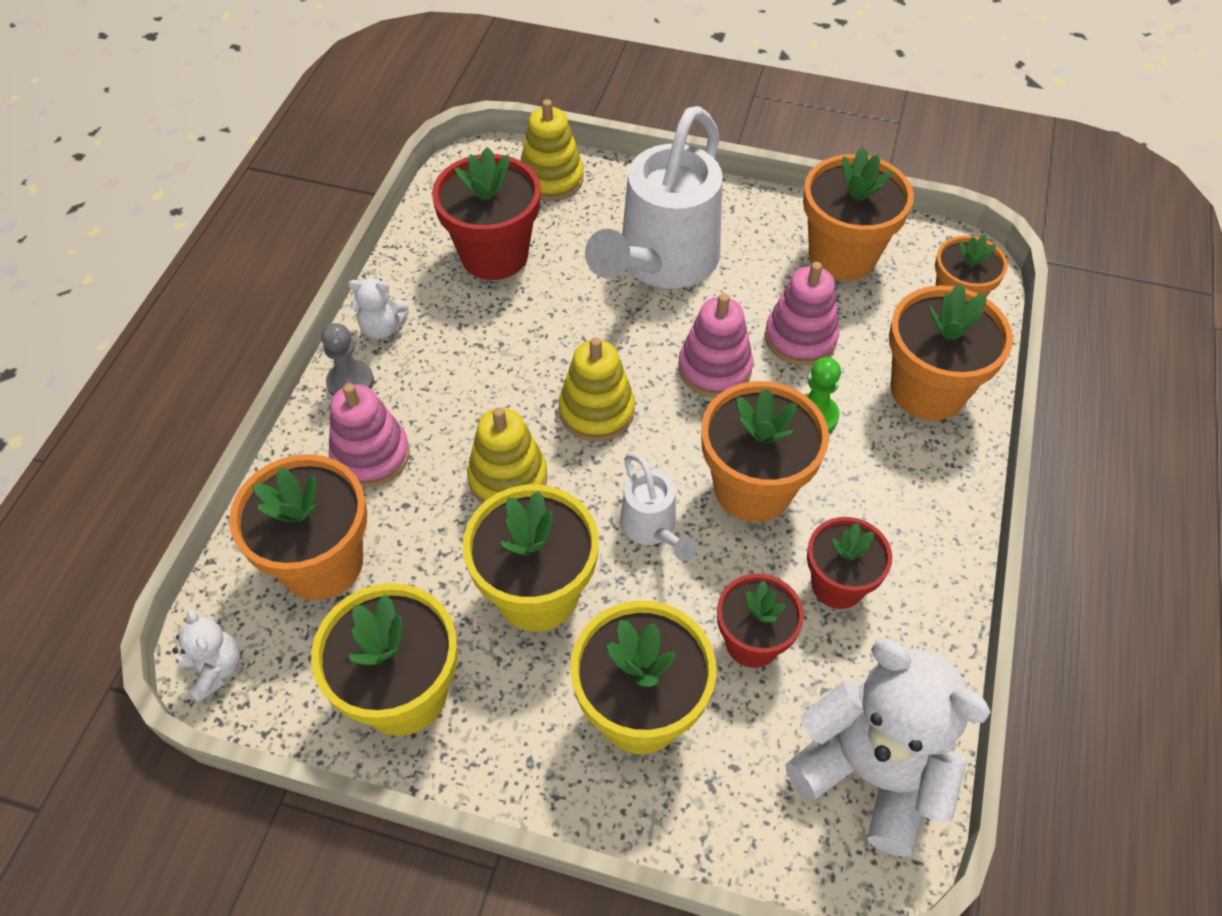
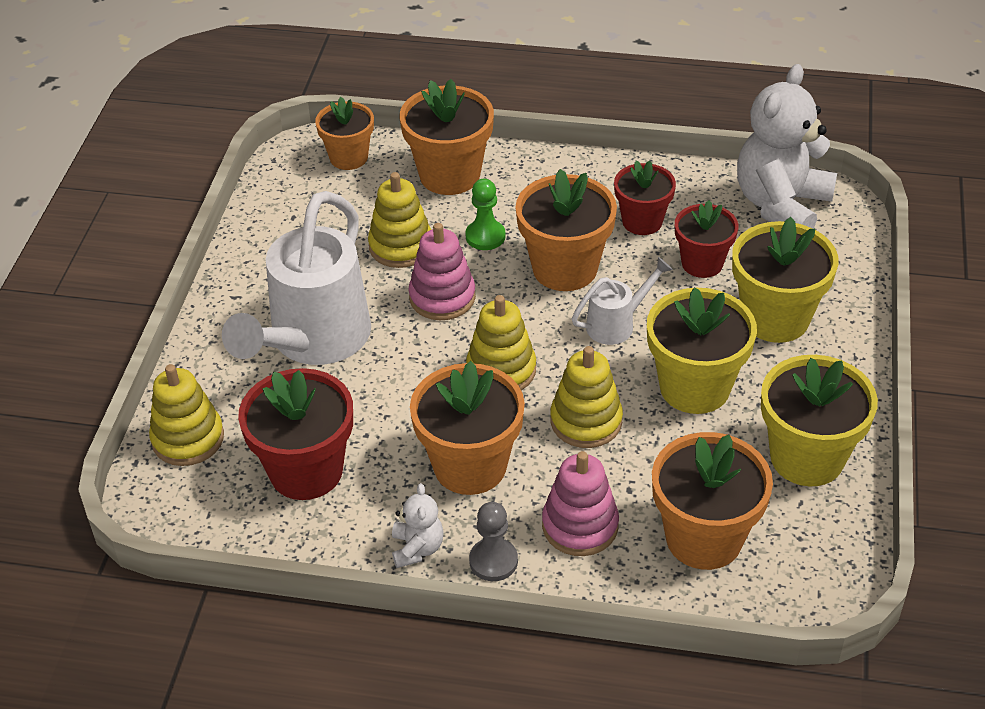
camera: 95 degrees left, 10 degrees down
white teddy bear [172,608,240,703] -> none
white watering can [585,106,723,289] -> white watering can turned 90 degrees clockwise [222,191,371,365]
pink stacking toy [765,262,839,366] -> yellow stacking toy [368,172,431,268]
orange flower pot [803,147,914,280] -> orange flower pot moved to [410,361,525,495]

